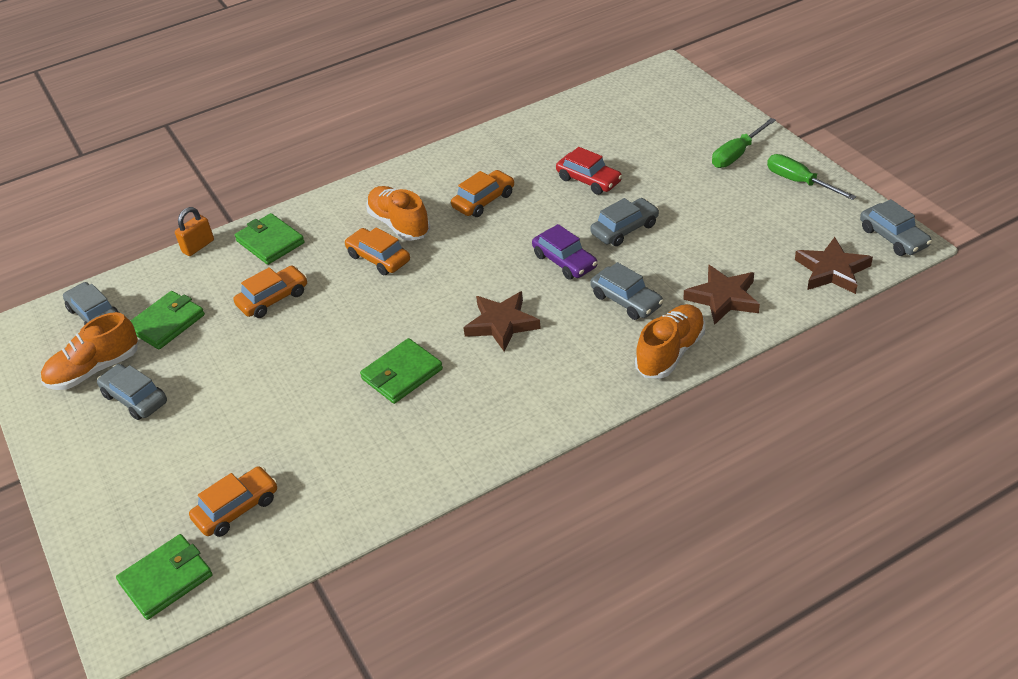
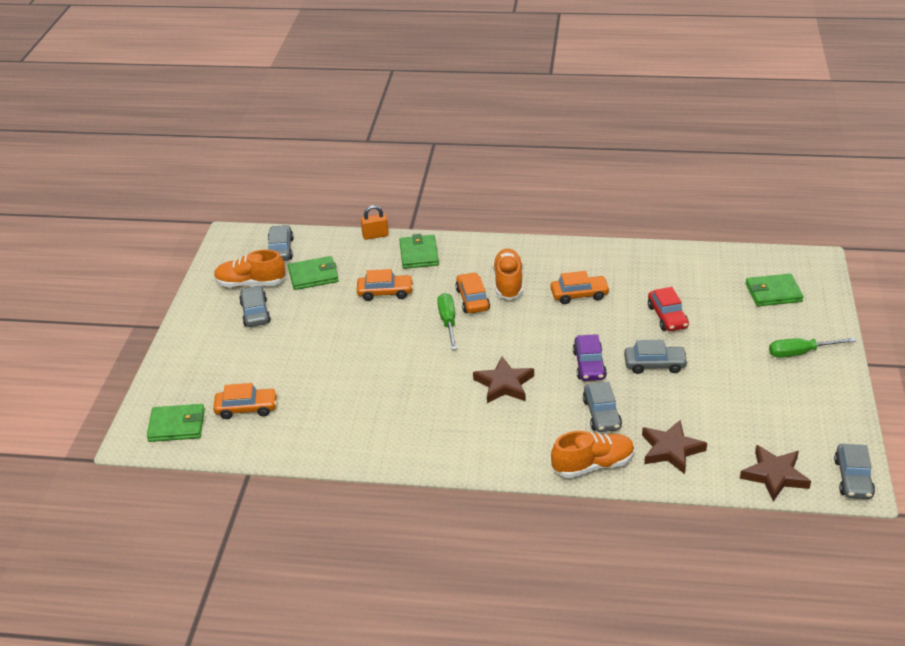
camera: 35 degrees right, 5 degrees down
green wallet [360,338,443,404] -> green wallet moved to [745,274,804,306]
green screwdriver [767,154,856,200] -> green screwdriver moved to [437,293,457,350]

